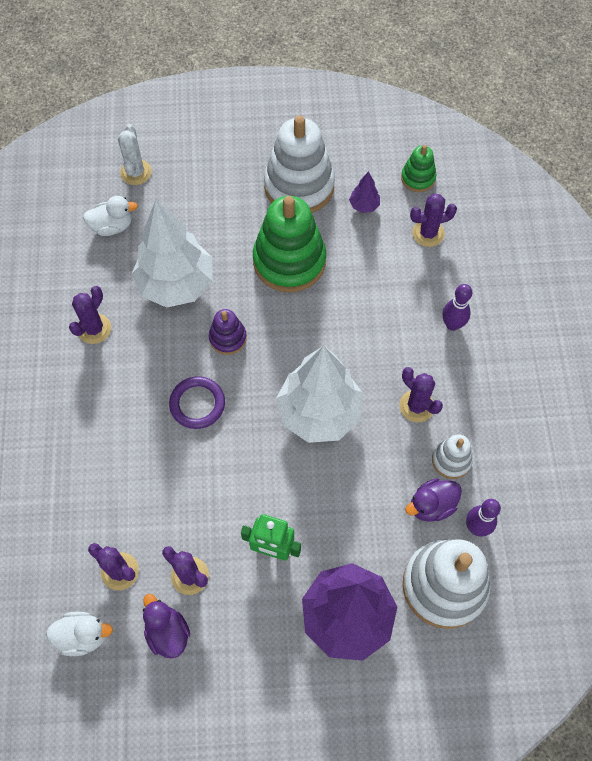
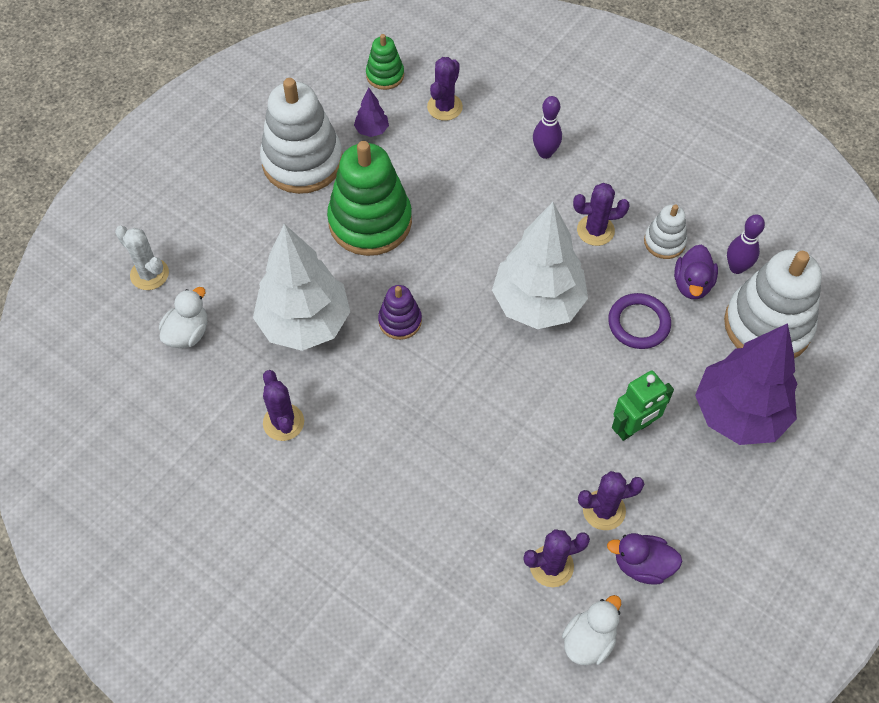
camera: 50 degrees left, 5 degrees down
purple ring [169,376,225,429] -> purple ring moved to [608,293,671,349]

